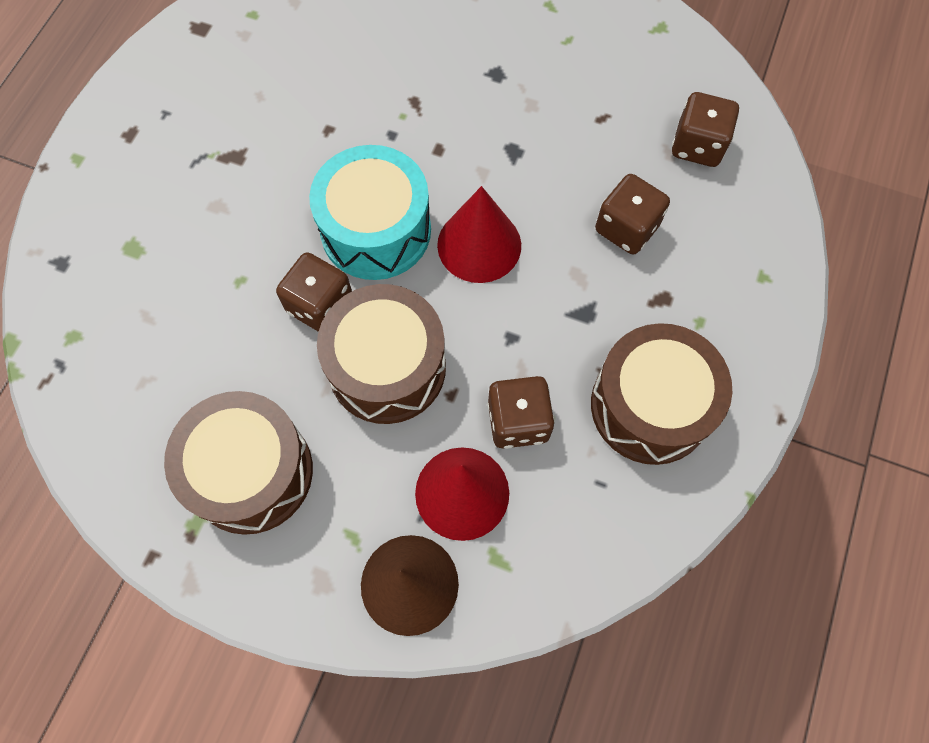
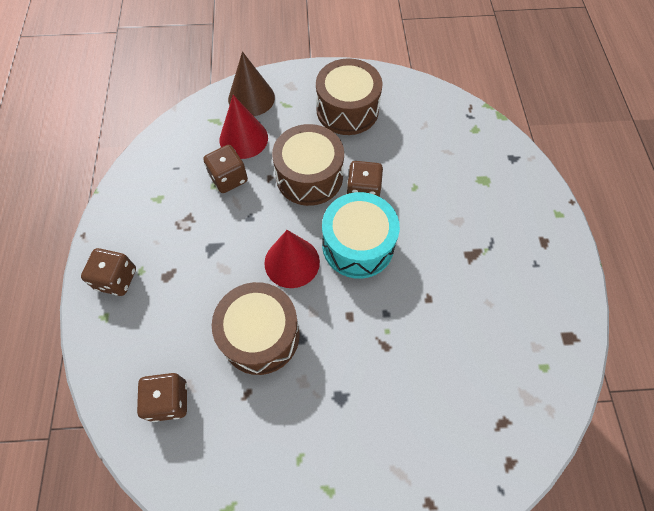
camera: 155 degrees right, 5 degrees down
brown drum [591,323,732,465] -> brown drum moved to [212,282,300,375]
brown dice [595,174,670,254] -> brown dice moved to [81,248,136,296]

